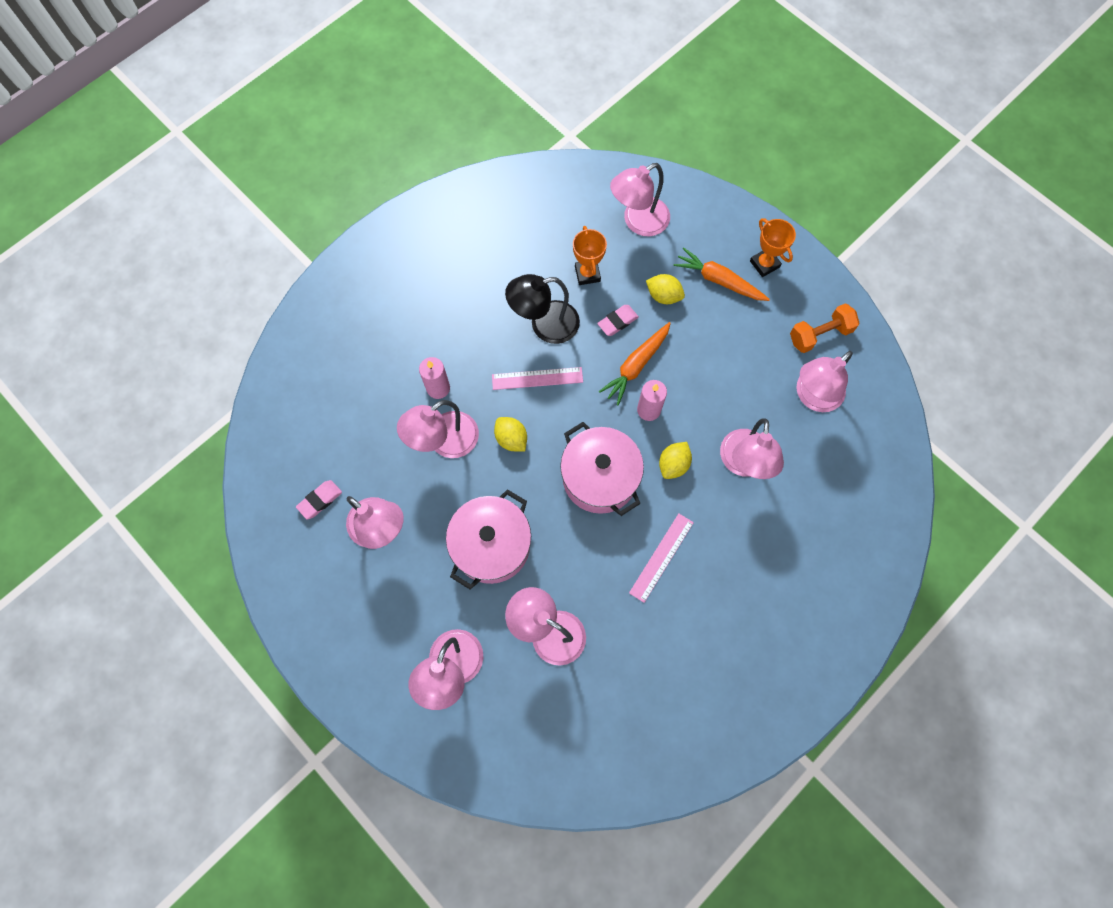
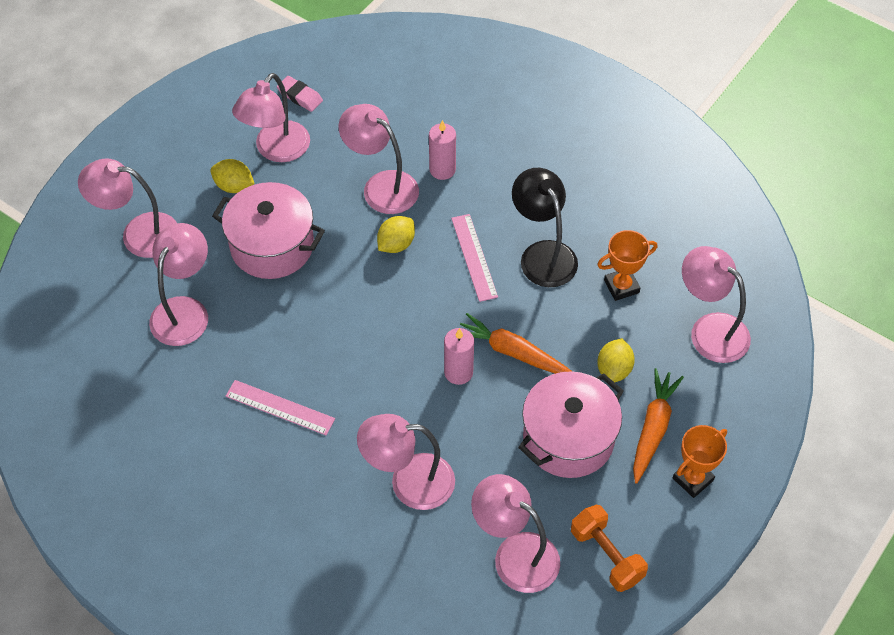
camera: 80 degrees right, 15 degrees down
pink pot [560,422,644,516] -> pink pot moved to [518,371,624,478]
pink eraser [597,305,639,336] -> none
yellow lemon [659,442,692,479] -> yellow lemon moved to [210,159,255,193]

